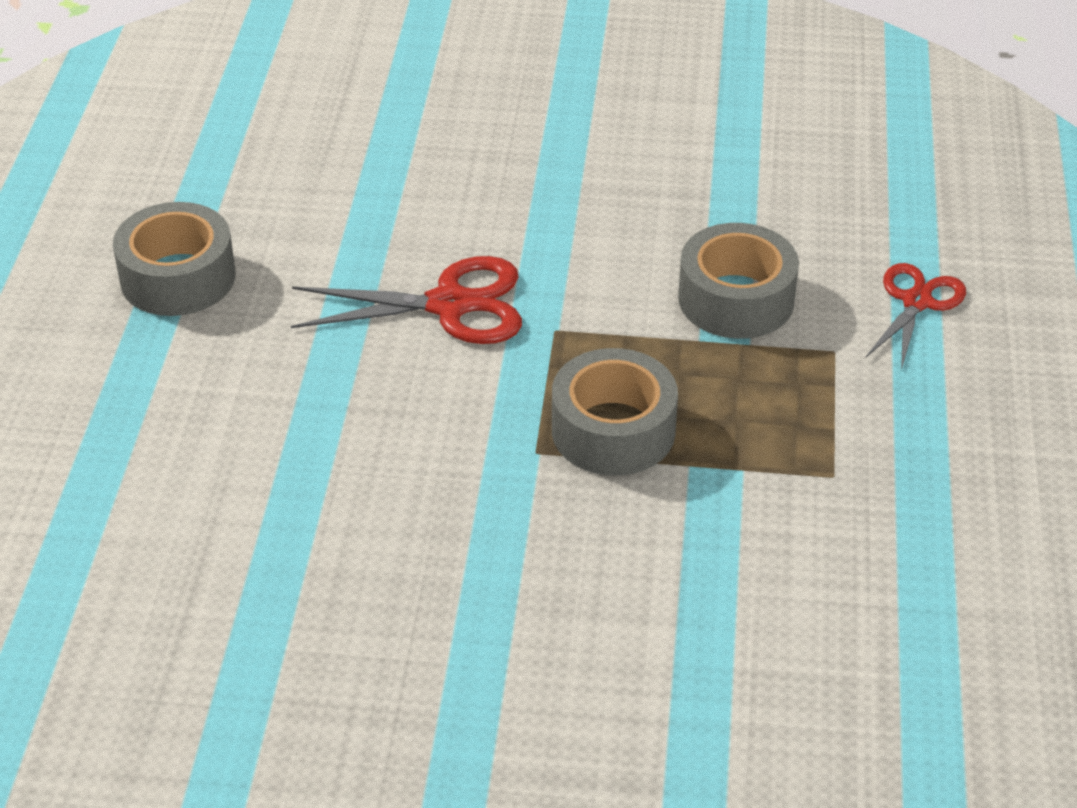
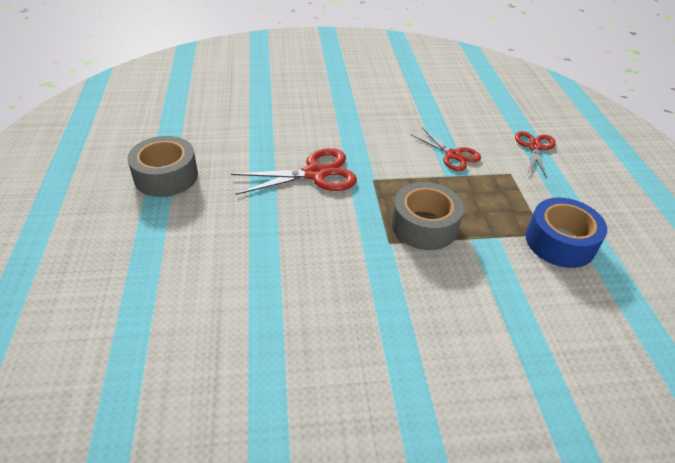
camera: 15 degrees left, 0 degrees up
grey tape [678,223,799,339] -> red scissors [410,128,481,171]
none -> blue tape [526,198,607,268]

